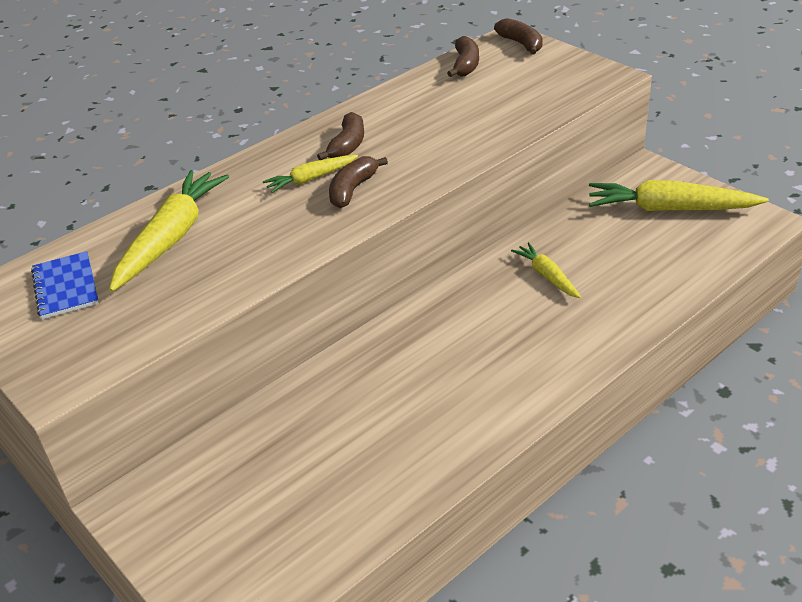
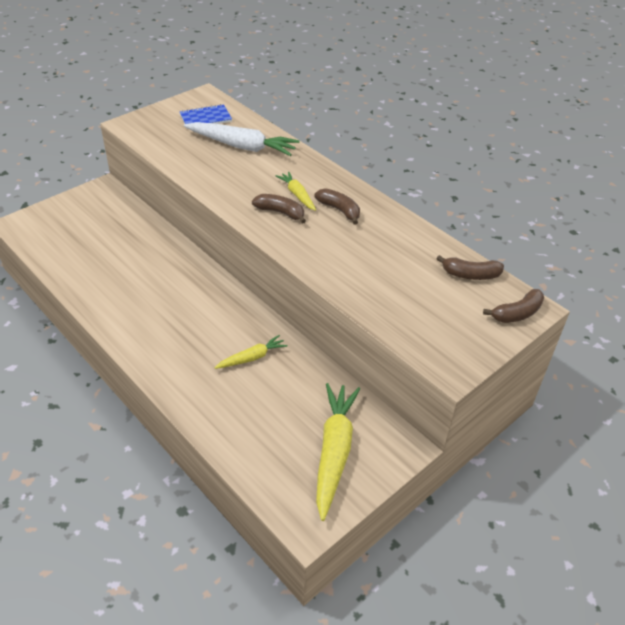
camera: 85 degrees right, 5 degrees up
yellow carrot [109,170,229,292] -> white carrot [184,122,299,156]
brown banana [317,112,364,160] -> brown banana turned 150 degrees counterclockwise [315,188,360,225]

